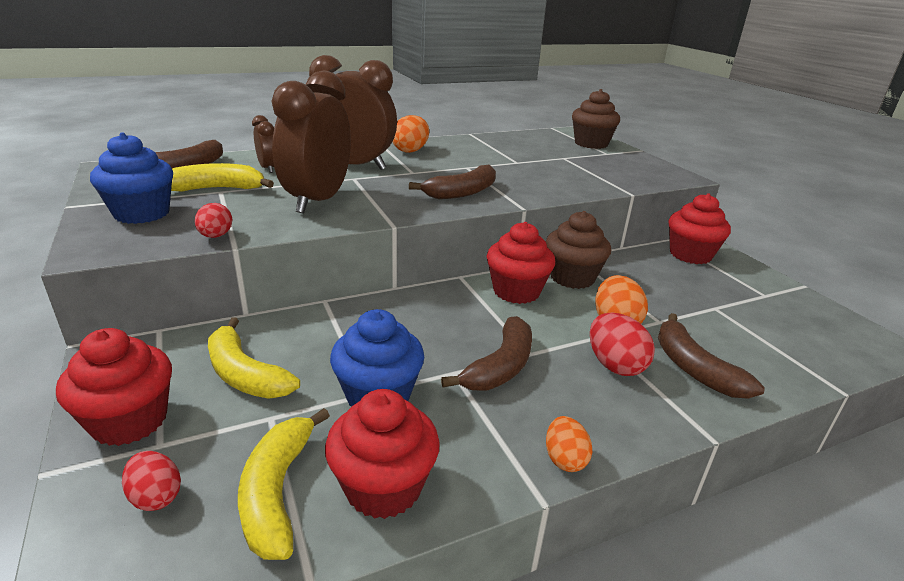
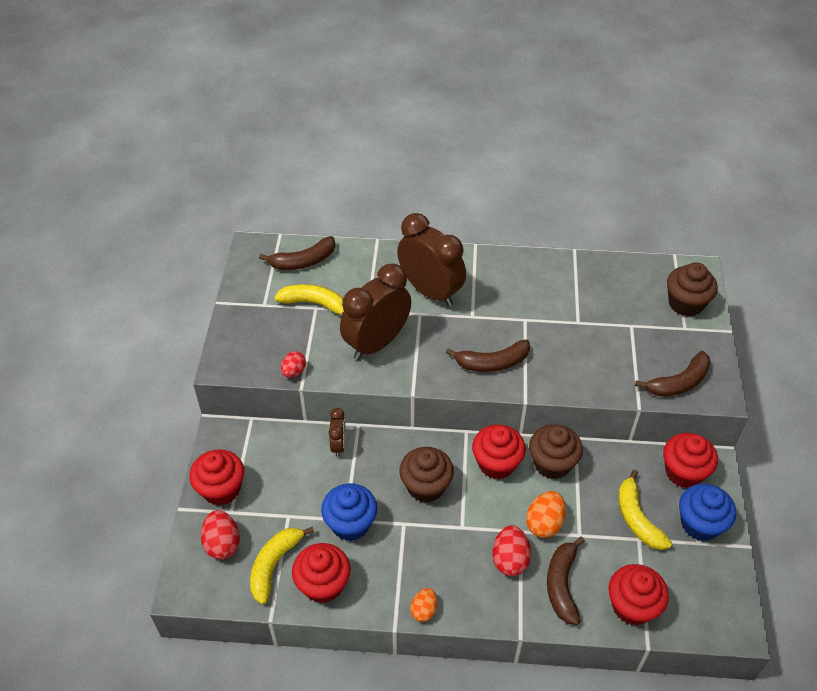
camera: 30 degrees right, 20 degrees up
blue cupcake [90,132,173,224] -> blue cupcake moved to [679,484,736,541]
red egg [122,451,181,511] -> red egg [201,510,240,559], size x1.54
yellow banana [208,317,300,399] -> yellow banana moved to [618,469,672,550]
brown clock [252,115,274,173] -> brown clock moved to [329,408,346,457]
orange egg [392,115,429,153] -> none
brown banana [441,316,532,391] -> brown banana moved to [635,351,711,397]
none -> brown cupcake [399,447,454,503]
none -> red cupcake [608,564,669,626]

